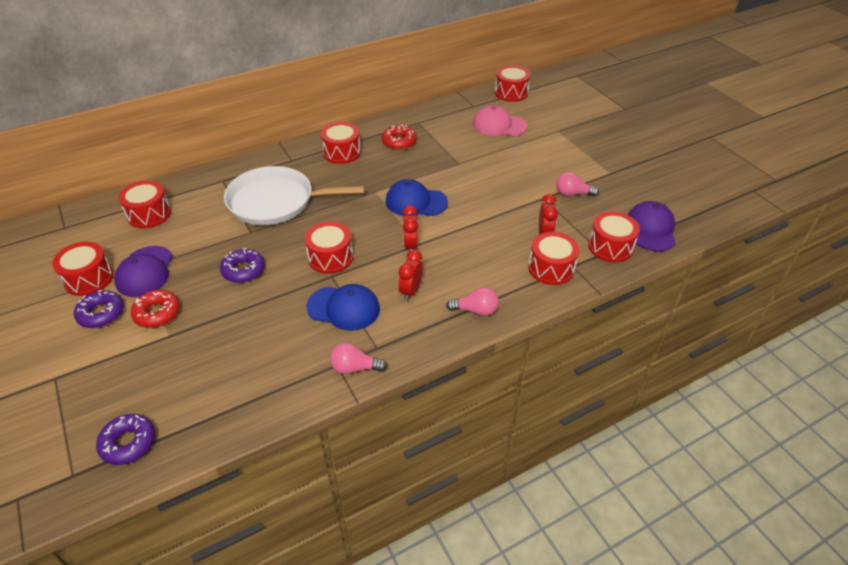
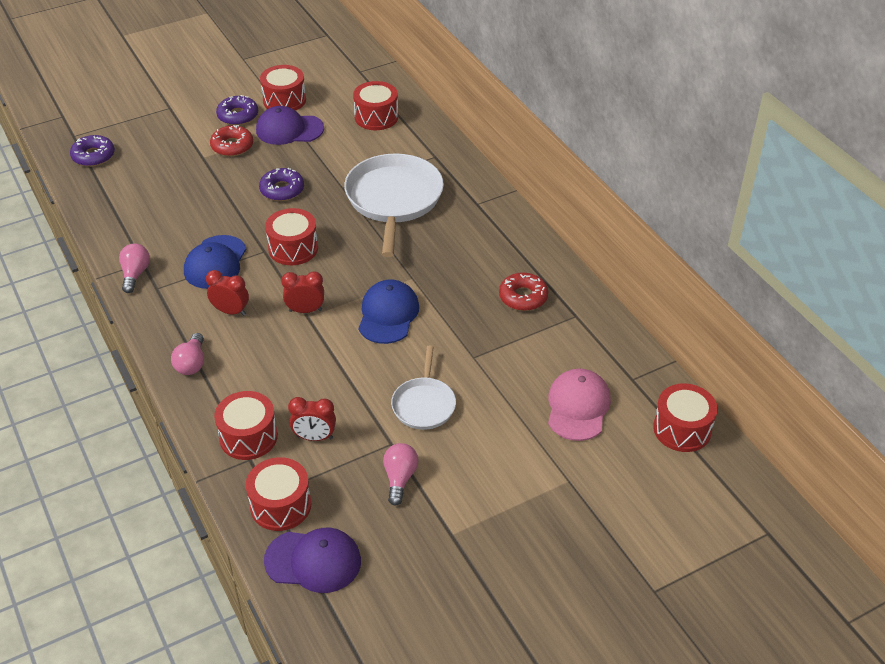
camera: 90 degrees right, 0 degrees up
red drum [321,122,361,164] -> none
none -> white pan [391,345,456,430]

